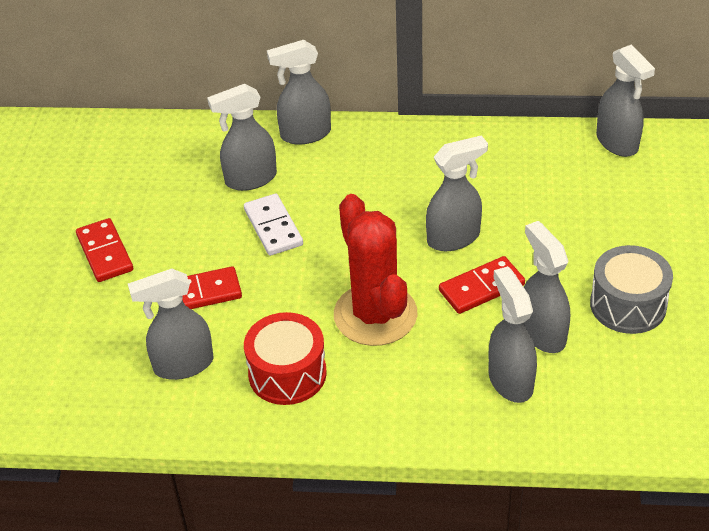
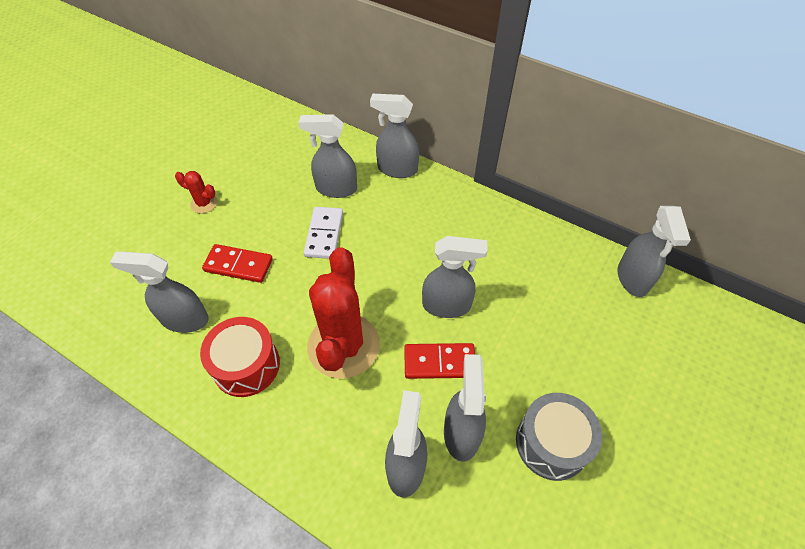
camera: 25 degrees right, 10 degrees up
red domino [76,218,133,282] -> red cactus [175,171,217,213]

